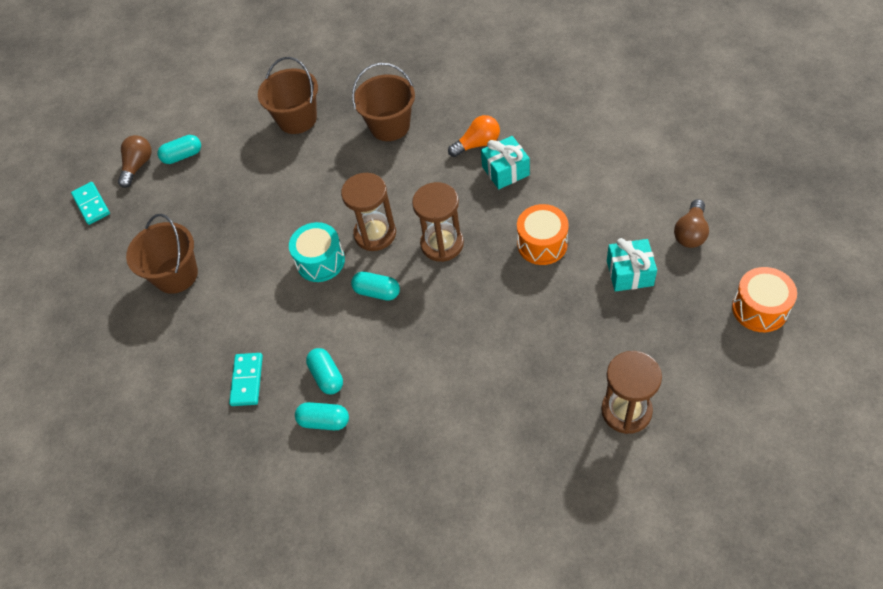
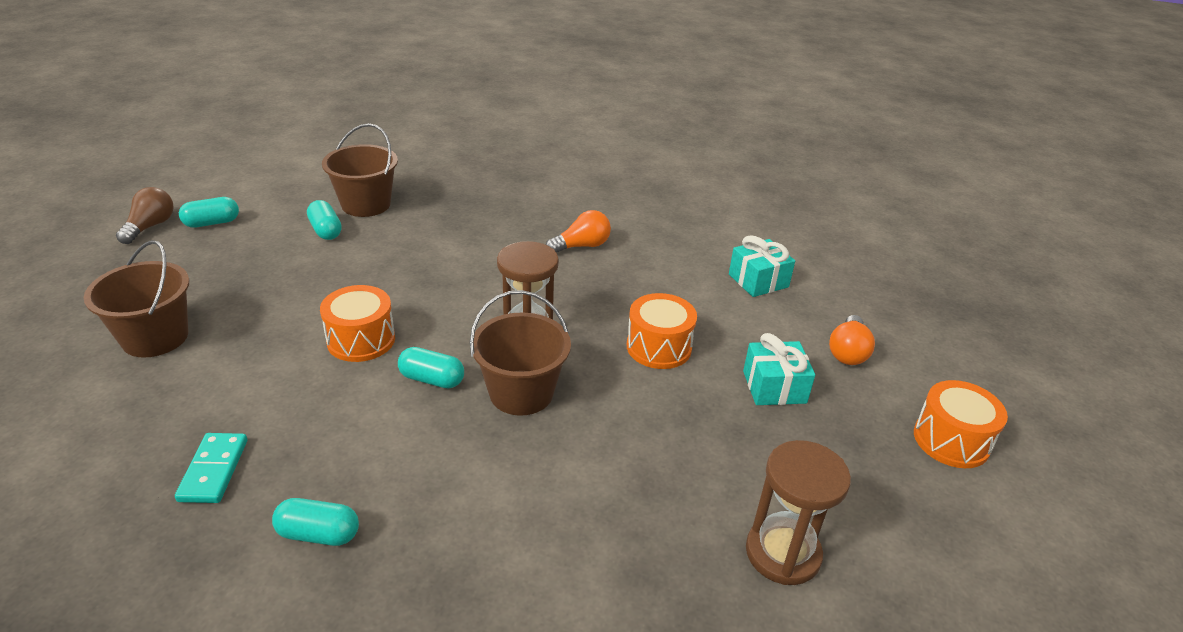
camera: 10 degrees left, 20 degrees down
turquoise domino [71,182,110,225] -> none
turquoise drum [289,222,345,282] -> orange drum [320,285,395,362]
turquoise capsule [306,348,343,395] -> turquoise capsule moved to [307,200,342,240]
brown hourglass [341,173,396,251] -> none
brown bucket [352,63,415,141] -> brown bucket moved to [470,290,571,416]
turquoise gift [481,136,530,189] -> turquoise gift moved to [729,235,795,297]
brown light bulb [674,199,709,248] -> orange light bulb [829,315,875,365]

